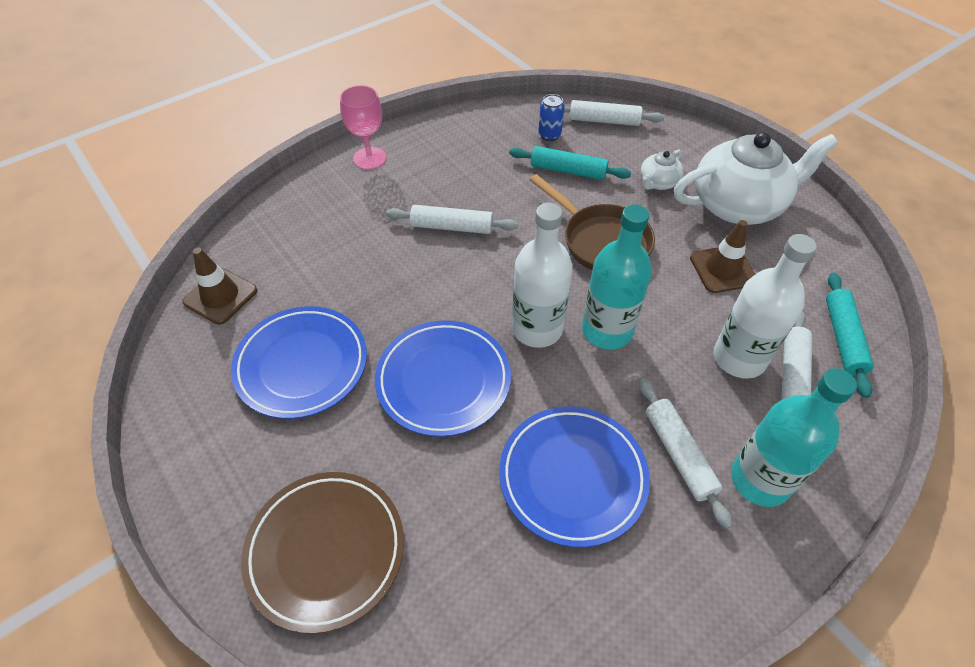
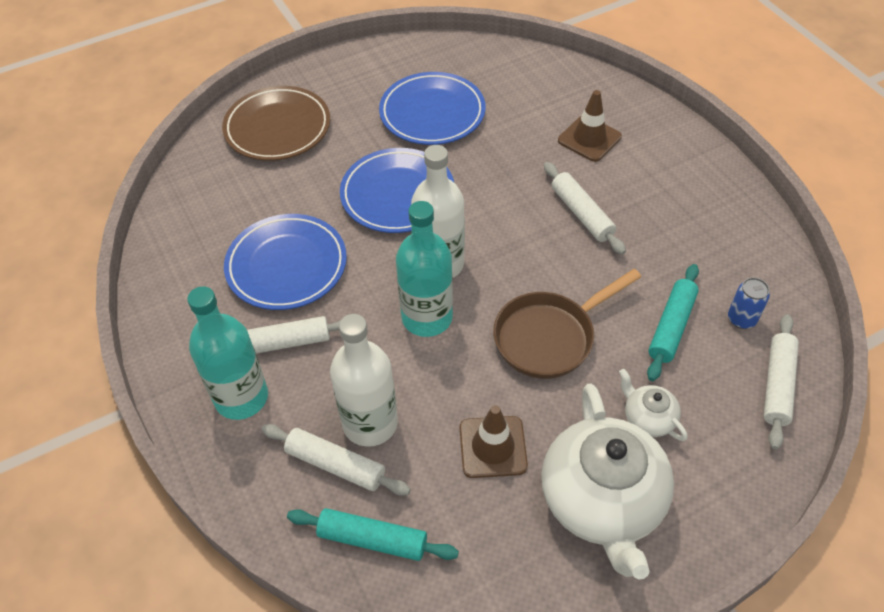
camera: 100 degrees right, 0 degrees up
brown traffic cone [182,248,257,325] -> brown traffic cone moved to [558,90,622,162]
pink goblet [340,85,386,169] -> none
white rolling pin [386,205,518,234] -> white rolling pin turned 45 degrees counterclockwise [544,162,626,255]

